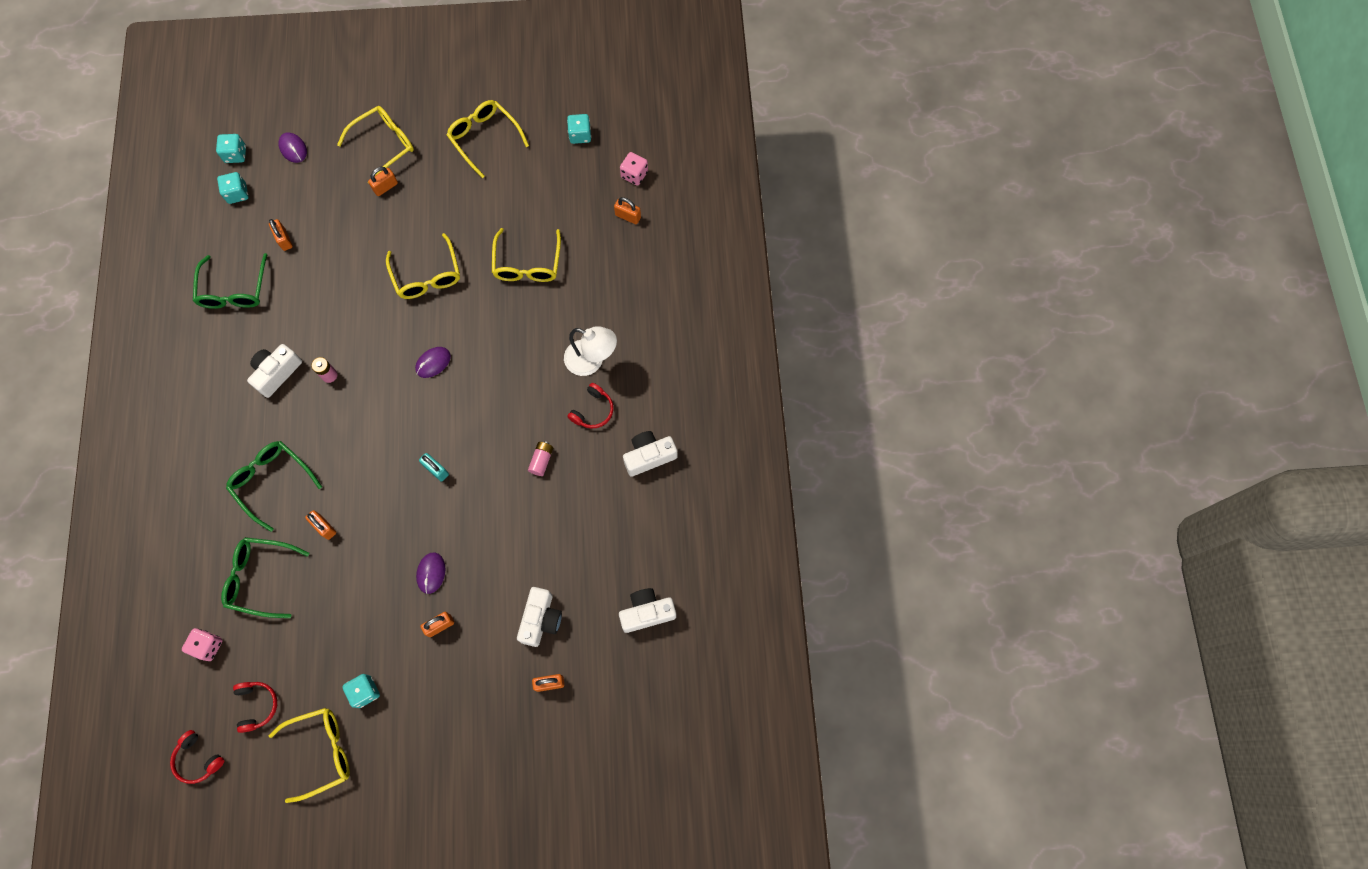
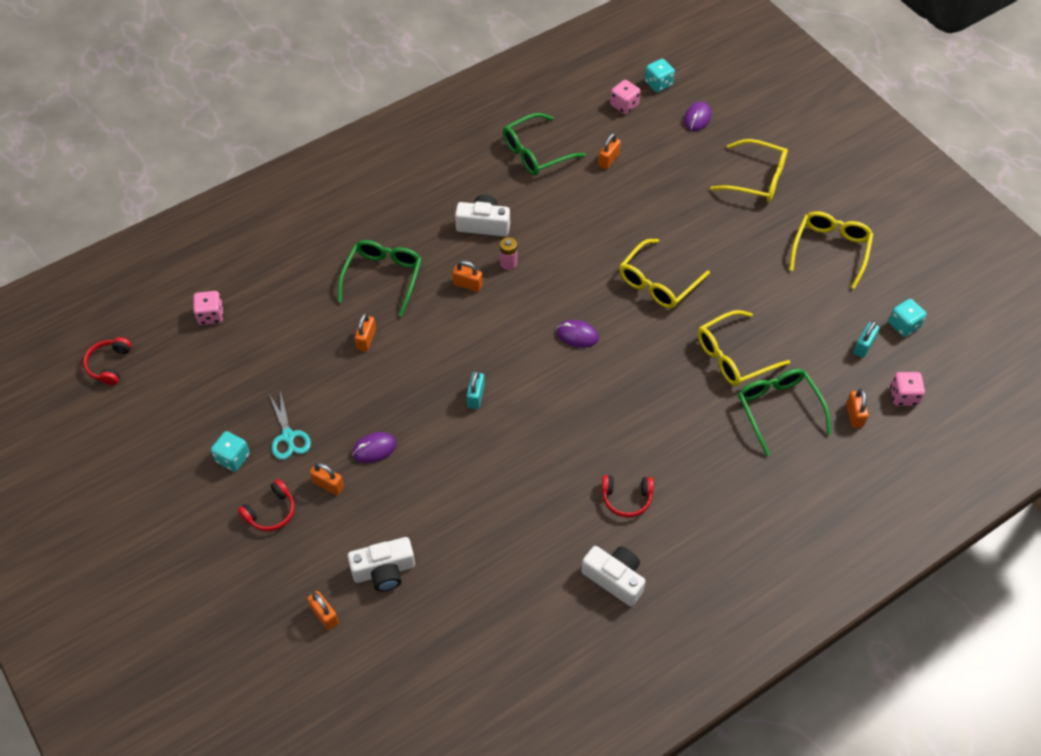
camera: 60 degrees right, 15 degrees down
turquoise dice [217,172,248,204] -> pink dice [610,80,641,114]
green glasses [221,537,310,618] -> green glasses moved to [738,369,832,456]
red headphones [233,682,277,733] -> red headphones moved to [238,479,295,531]
yellow glasses [268,708,350,803] -> none
orange padlock [368,167,398,196] -> orange padlock moved to [452,260,483,292]
pink battery [528,441,553,476] -> none
white lamp [564,326,617,376] -> none
white camera [619,588,676,633] -> none
none -> turquoise scissors [269,391,311,460]
none -> turquoise padlock [853,320,880,358]

